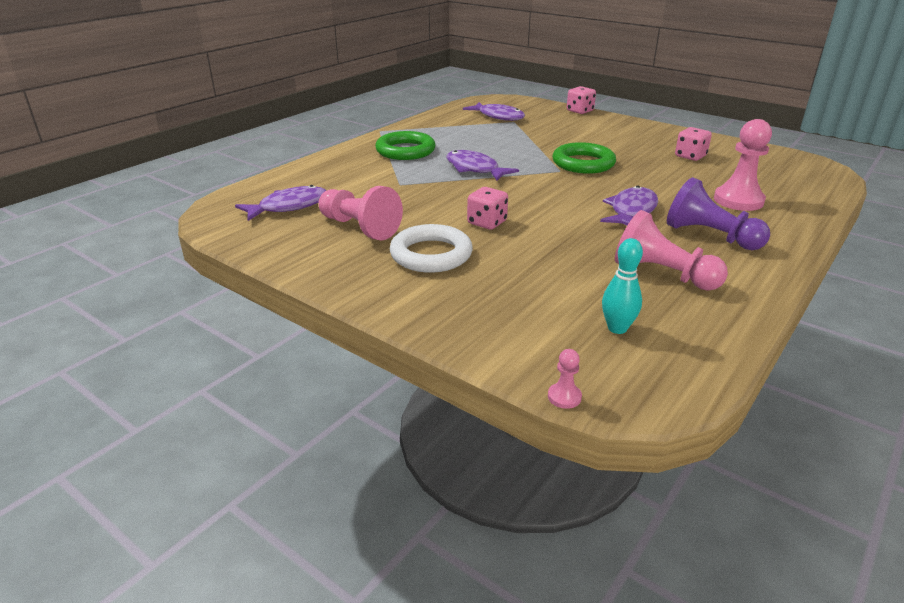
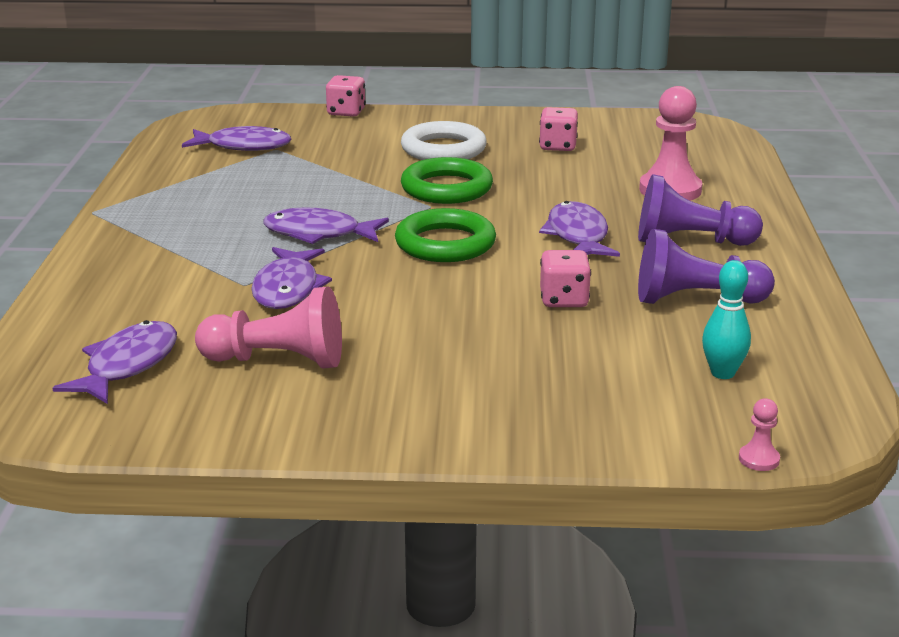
camera: 35 degrees left, 5 degrees down
green ring [375,131,436,160] -> green ring moved to [395,208,496,262]
white ring [390,224,472,273] -> white ring moved to [401,121,487,160]
pink dice [467,187,508,229] -> pink dice moved to [540,250,591,307]
pink pawn [615,210,728,291] -> purple pawn [638,229,775,304]
none -> purple fish [251,247,332,309]

